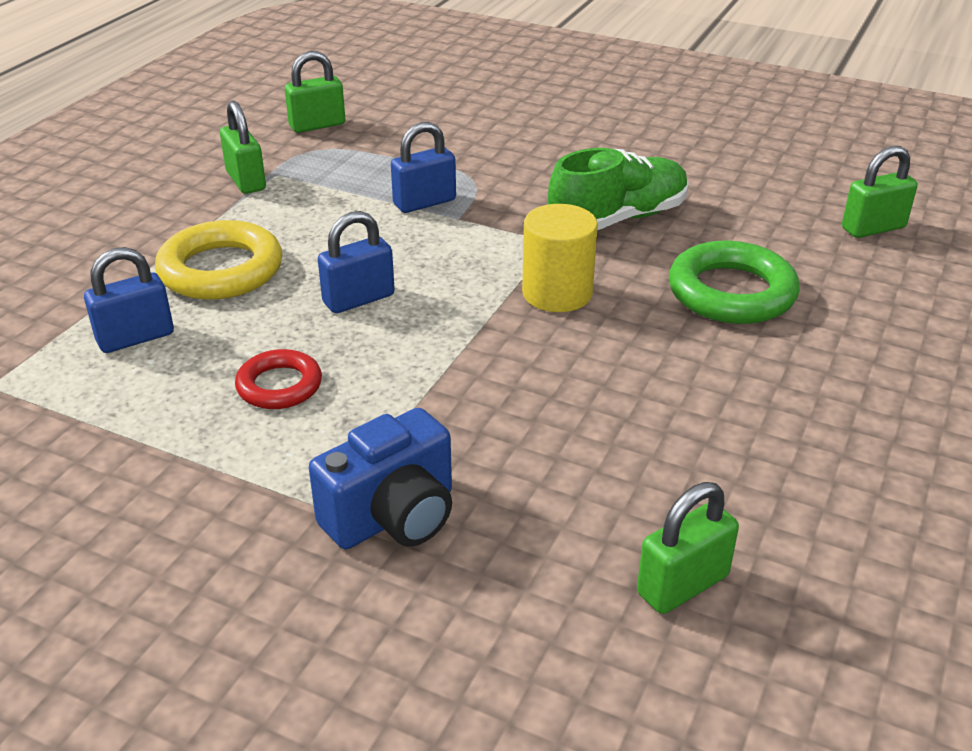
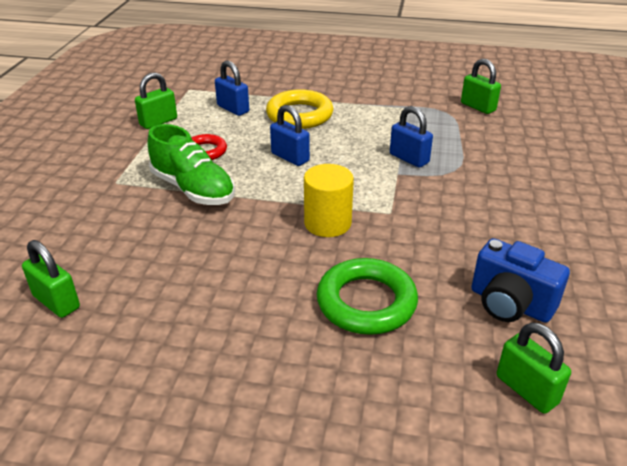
camera: 75 degrees right, 0 degrees up
green padlock [220,101,266,194] -> green padlock moved to [135,72,177,129]
blue camera [309,408,452,549] -> blue camera moved to [471,238,570,323]
green shoe [548,148,689,230] -> green shoe moved to [148,124,235,205]

